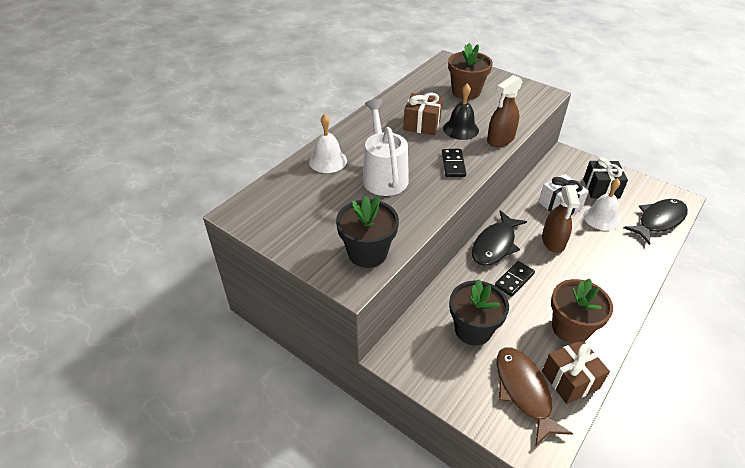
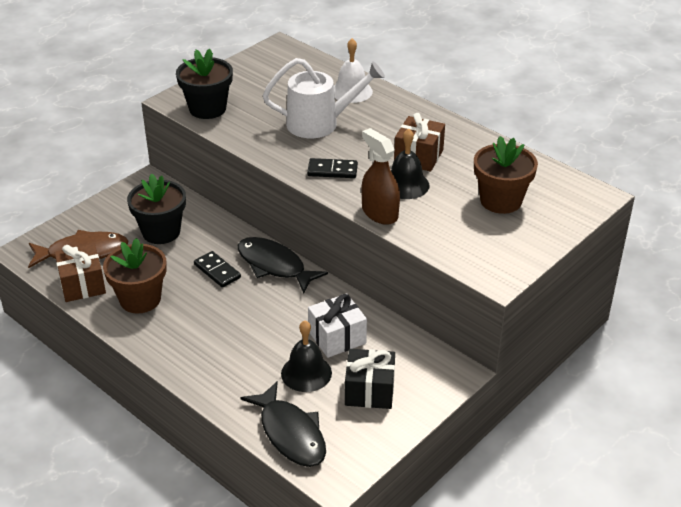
camera: 95 degrees right, 5 degrees down
brown spray bottle [542,185,580,253] -> none
white bell [583,178,620,231] -> black bell [281,320,332,392]

